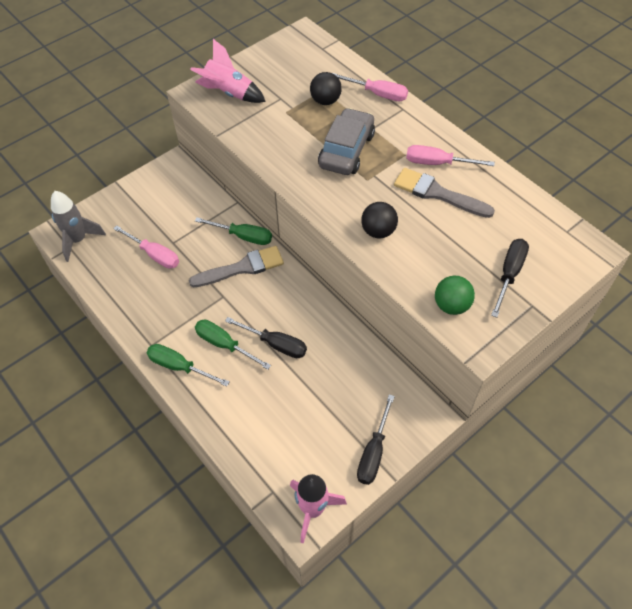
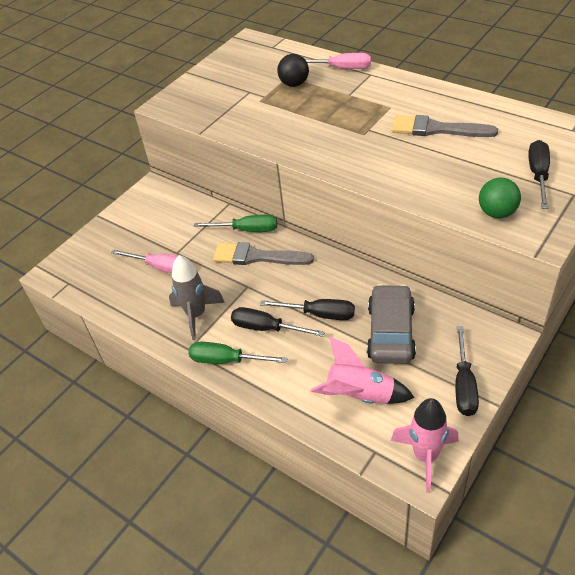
camera: 10 degrees left, 10 degrees down
grey rocket [51,191,106,262] -> grey rocket moved to [169,255,225,340]
grey brush [189,246,284,287] -> grey brush turned 135 degrees counterclockwise [213,242,314,265]
pink rocket [190,39,266,103] -> pink rocket moved to [310,337,415,404]
green screwdriver [195,320,271,370] -> black screwdriver [231,307,325,337]
grey car [318,108,375,175] -> grey car moved to [367,284,416,364]
black ball [361,202,398,238] -> none
pink screwdriver [406,145,495,166] -> none

